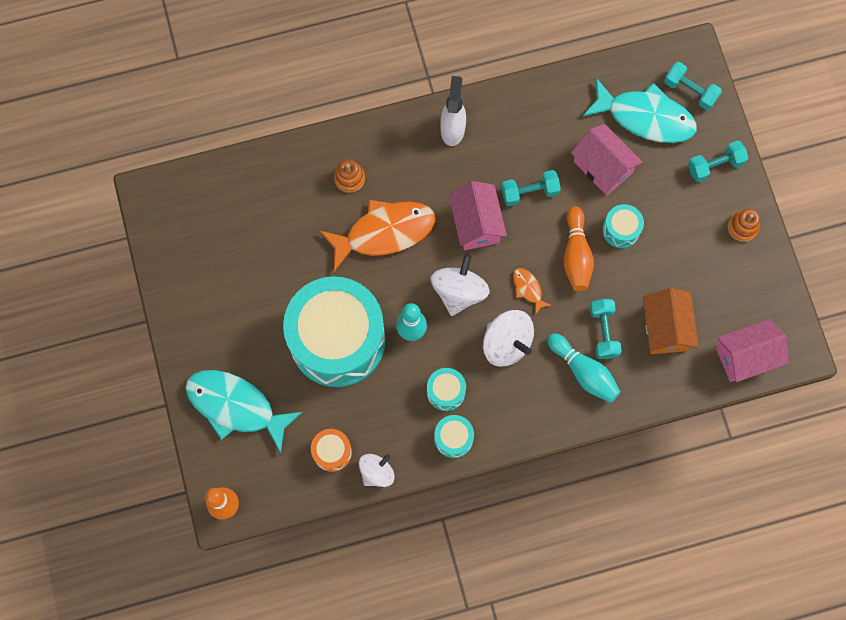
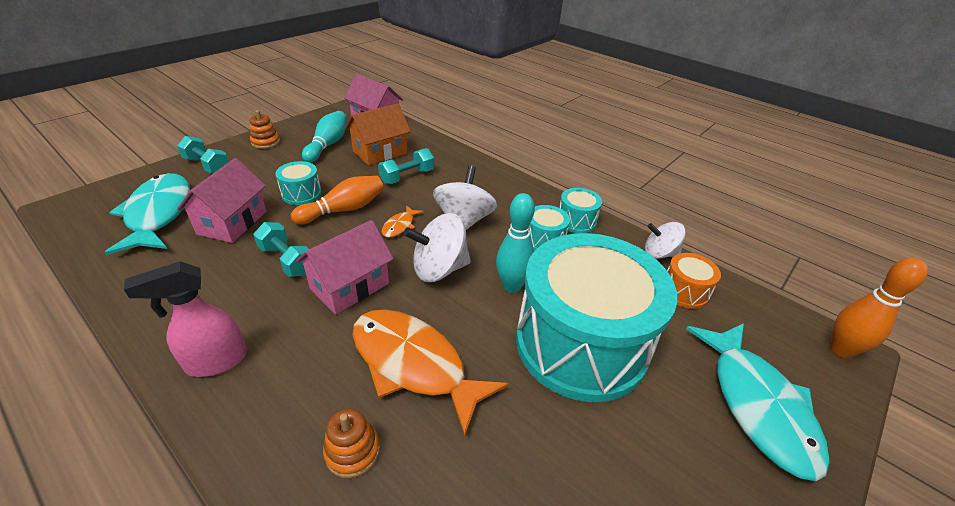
camera: 125 degrees left, 35 degrees down
white spray bottle [440,76,466,146] -> pink spray bottle [124,261,247,377]
turquoise bowling pin [547,333,621,403] -> turquoise bowling pin moved to [302,111,347,163]
turquoise dumbbell [664,62,722,110] -> none

